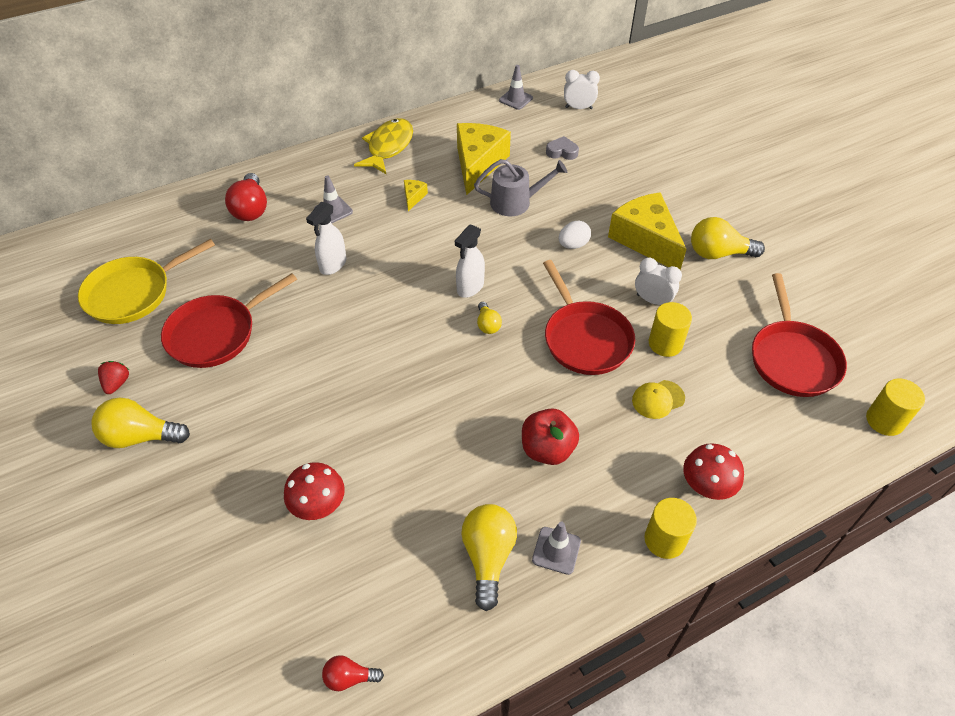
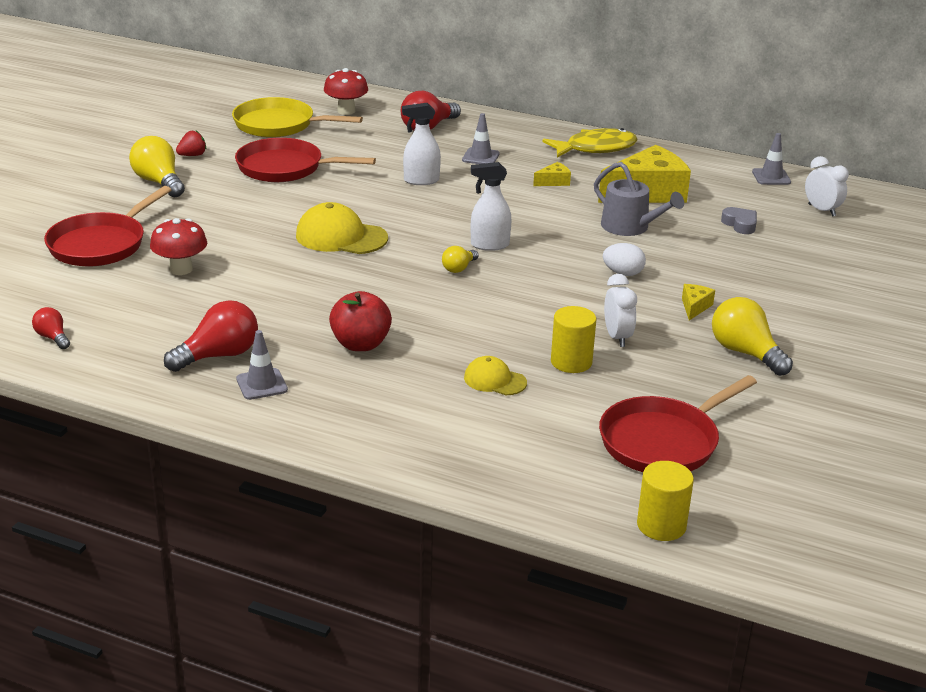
camera: 50 degrees right, 20 degrees down
yellow light bulb [461,504,517,611] -> red light bulb [164,300,258,372]
red pan [543,260,635,375] -> red pan moved to [44,186,171,266]
yellow cheese [608,192,686,270] -> yellow cheese [682,284,715,321], size x0.42
yellow cylinder [644,498,697,559] -> none
red mushroom [683,443,744,500] -> red mushroom moved to [324,68,368,115]
none -> yellow cap [296,202,388,254]

